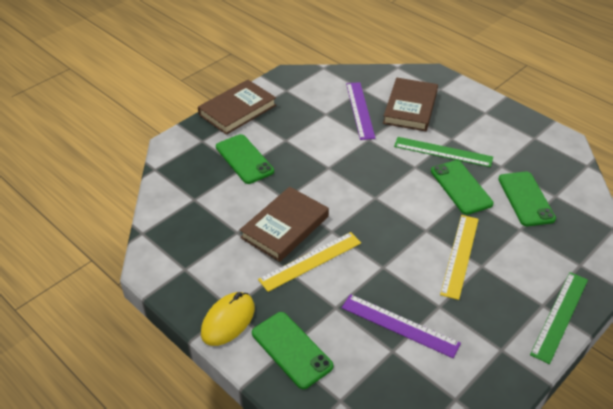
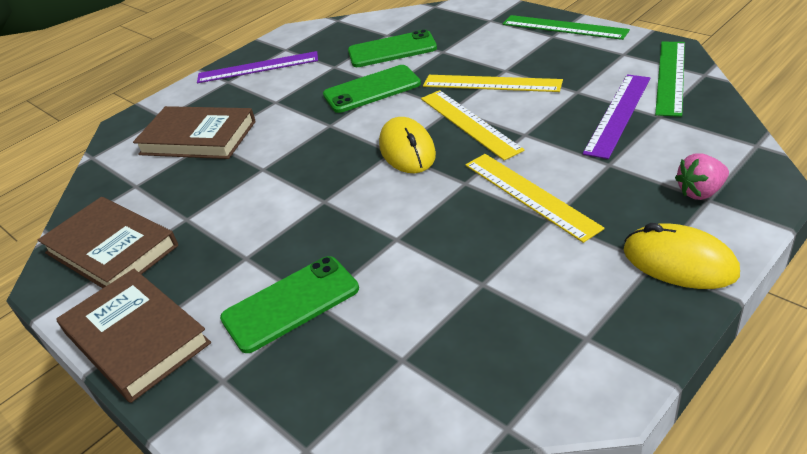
camera: 85 degrees left, 5 degrees down
brown book [240,187,329,262] -> brown book moved to [38,197,178,288]
green phone [252,312,333,389] -> pink strawberry [675,153,729,200]
purple ruler [346,82,376,140] -> purple ruler moved to [197,51,318,83]
green ruler [394,137,493,167] -> green ruler moved to [655,42,685,117]
none -> yellow mouse [379,117,436,173]
none -> yellow ruler [421,90,525,161]

